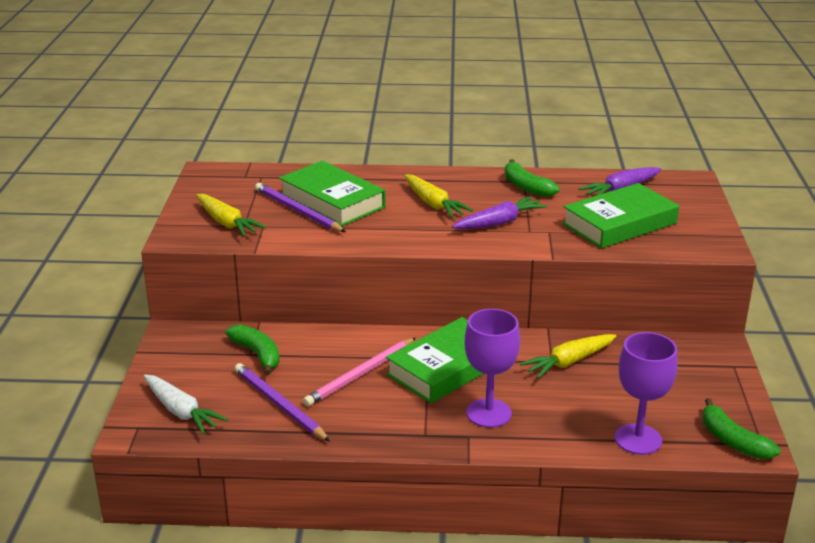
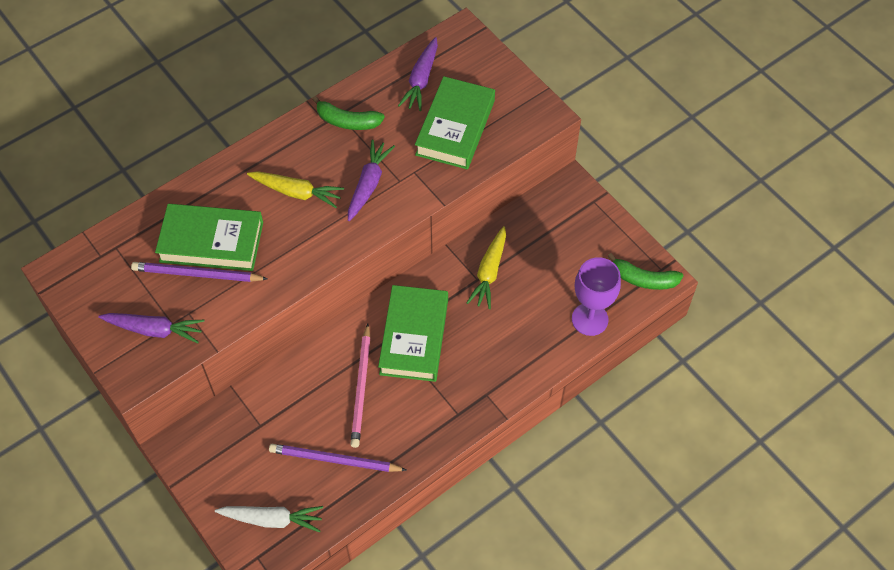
camera: 40 degrees left, 30 degrees up
yellow carrot [196,194,266,237] -> purple carrot [98,313,205,343]
green banana [225,324,280,375] -> none
purple goblet [465,309,520,428] -> none

